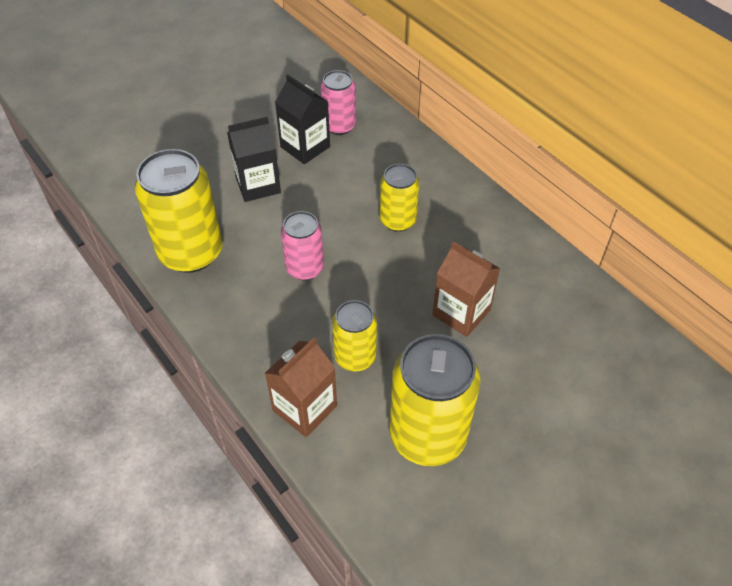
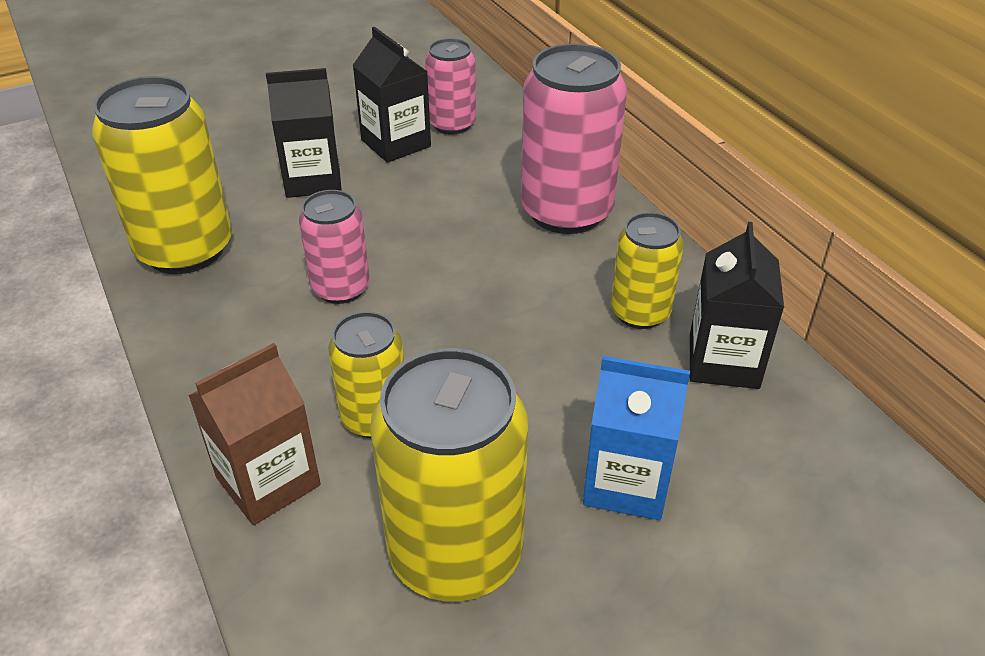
camera: 10 degrees right, 10 degrees down
yellow can [380,164,419,232] -> yellow can moved to [611,212,684,329]
brown carton [432,241,500,337] -> none
none -> pink can [521,44,627,234]
none -> blue carton [583,356,690,520]
none -> black carton [690,222,784,389]

